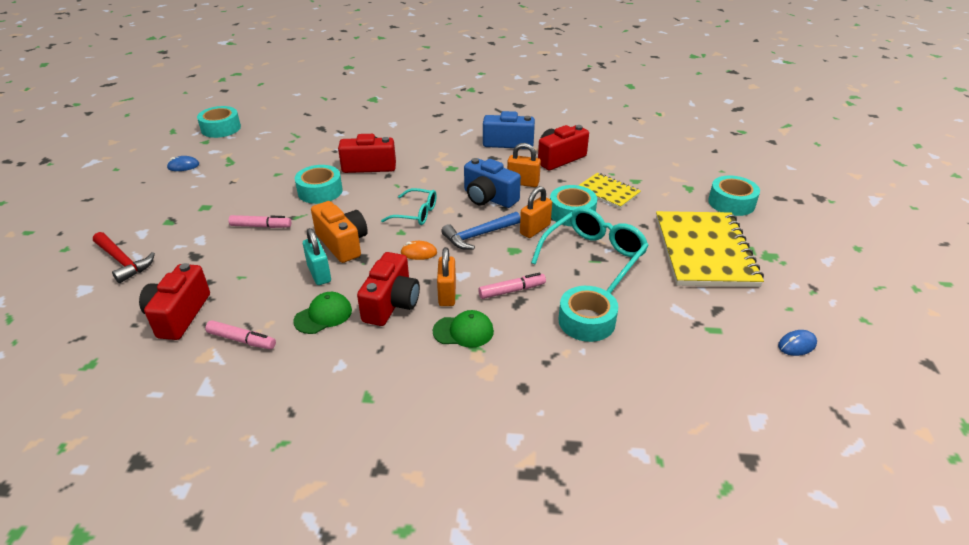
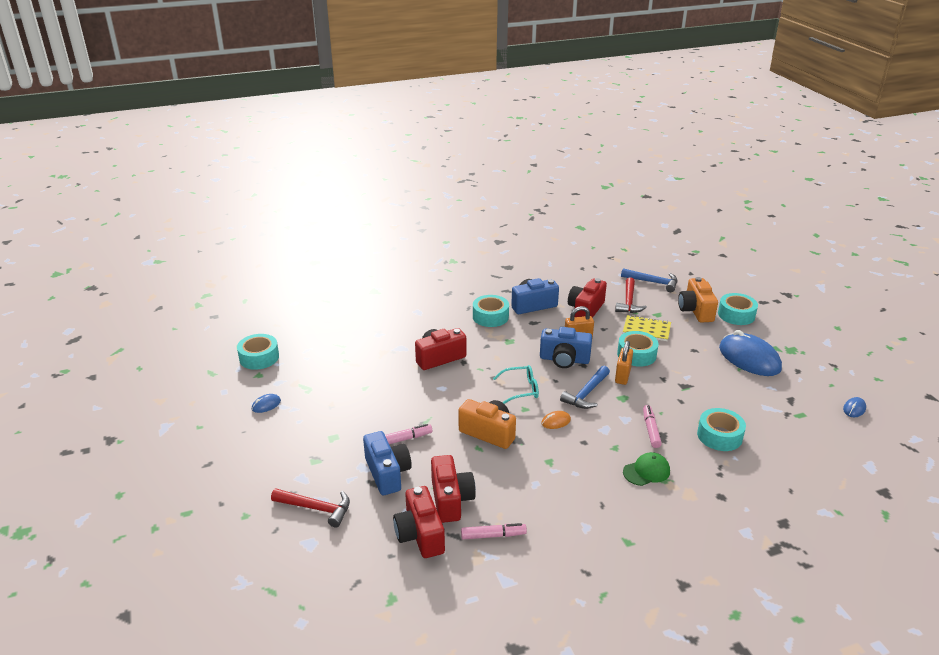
camera: 25 degrees left, 5 degrees down
green cap [293,292,352,334] -> none
turquoise tape [295,165,343,204] -> turquoise tape moved to [473,295,509,327]
turquoise padlock [303,228,331,285] -> none
red camera [357,252,420,326] -> red camera moved to [431,455,476,523]
orange padlock [437,247,456,306] -> none
pink marker [478,273,546,299] -> pink marker turned 45 degrees counterclockwise [643,405,662,448]
turquoise glasses [531,207,649,294] -> none
yellow notebook [656,211,764,287] -> blue mouse [719,330,782,376]
none -> blue camera [363,431,412,495]
none -> red hammer [615,277,647,313]
none -> blue hammer [621,268,677,292]
none -> orange camera [678,277,718,323]

